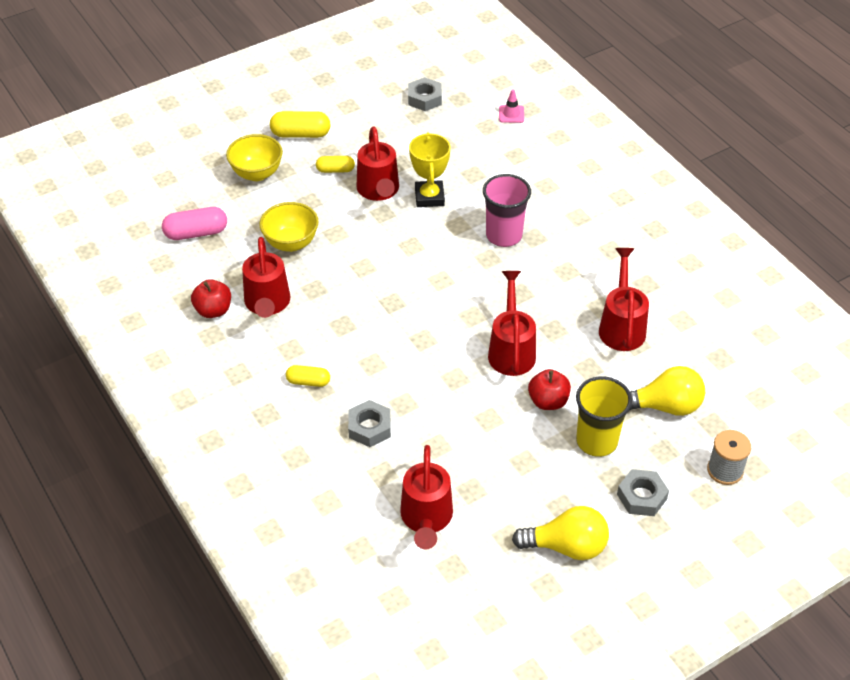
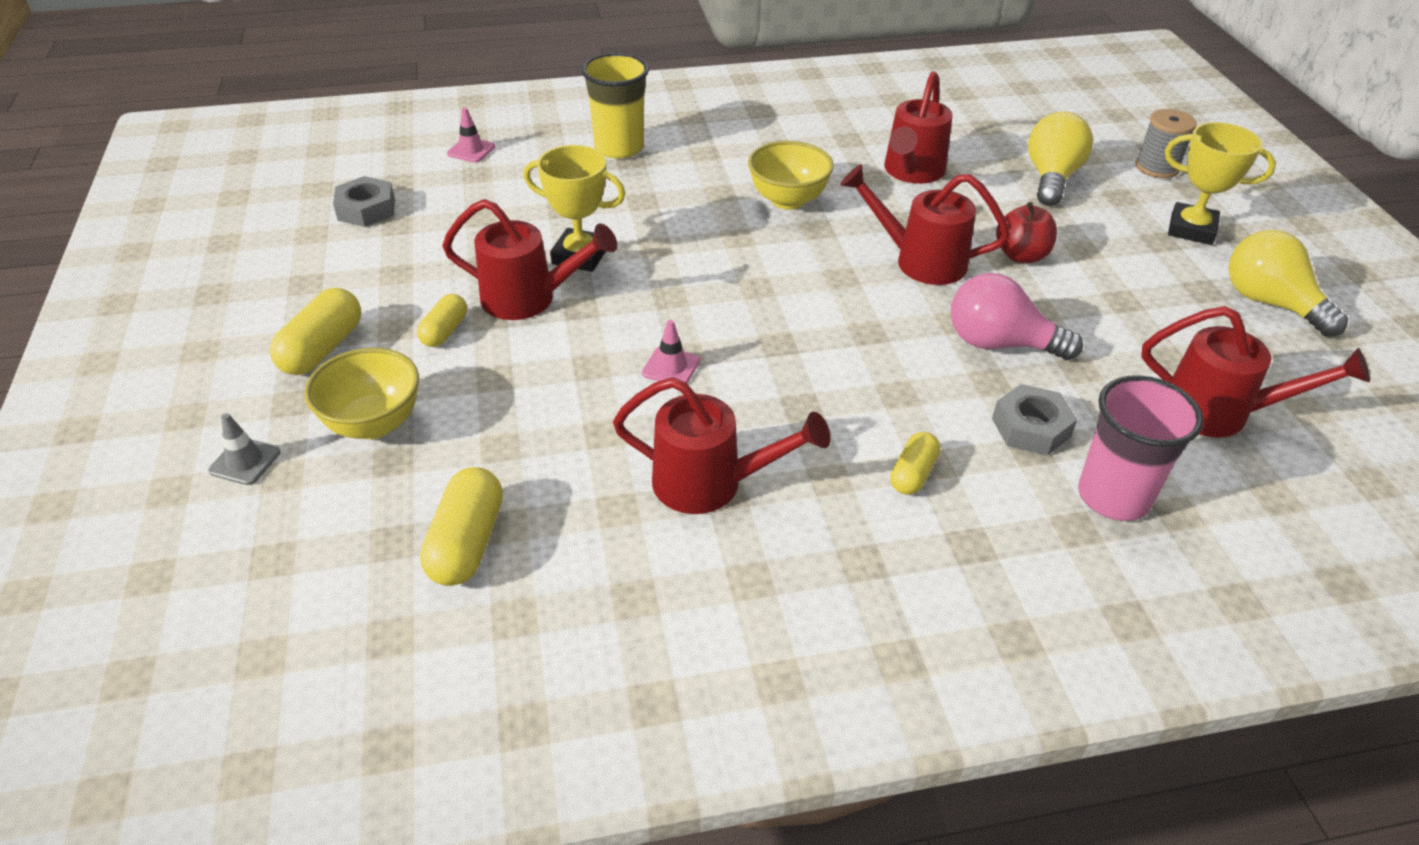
camera: 70 degrees left, 5 degrees down
pink capsule [162,207,227,240] -> yellow capsule [420,467,503,586]
red apple [191,279,231,318] -> none
yellow bowl [259,202,319,252] -> yellow bowl moved to [748,141,834,210]
pink cup [483,174,531,247] -> pink cup moved to [1078,375,1204,521]
yellow light bulb [512,506,609,560] -> yellow light bulb turned 60 degrees counterclockwise [1228,230,1348,337]
yellow cup [576,376,632,457] -> yellow cup moved to [581,53,649,159]
red watering can [599,248,649,351] -> red watering can turned 90 degrees counterclockwise [884,71,953,184]
grey nut [617,469,669,516] -> yellow trophy [1165,122,1276,245]
none -> grey traffic cone [208,413,280,485]
none -> pink traffic cone [642,320,700,384]
none -> pink light bulb [951,273,1083,360]

